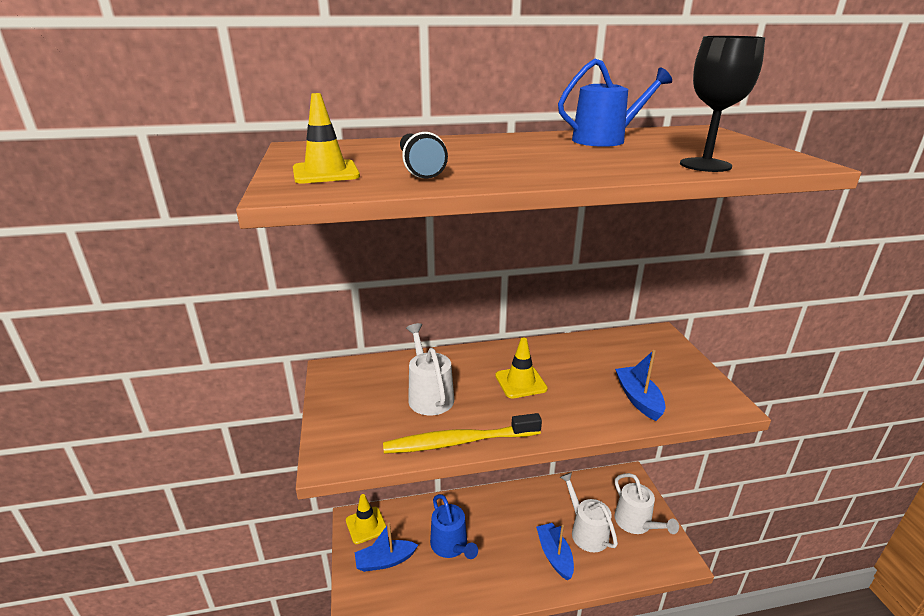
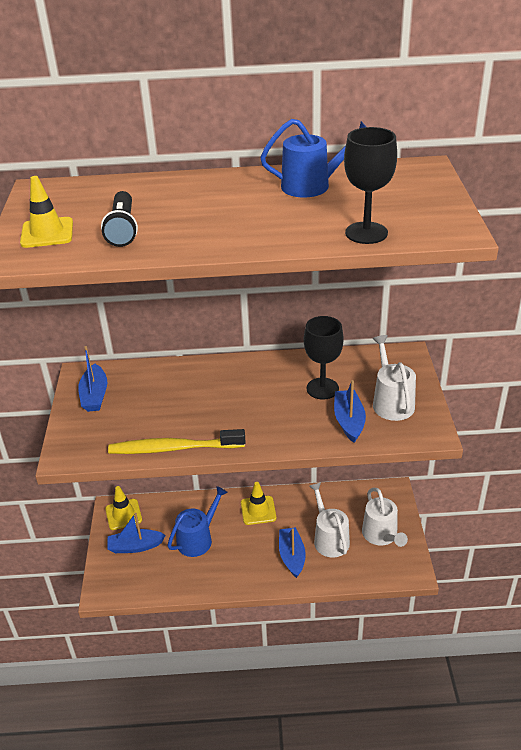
camera: 10 degrees right, 10 degrees up
white watering can [406,323,454,415] -> white watering can moved to [373,335,416,421]
blue watering can [430,494,478,559] -> blue watering can turned 120 degrees counterclockwise [168,486,228,557]
yellow traffic cone [495,337,548,398] -> yellow traffic cone moved to [241,482,276,525]
none -> blue boat [78,346,107,412]
none -> black goblet [304,316,344,400]

